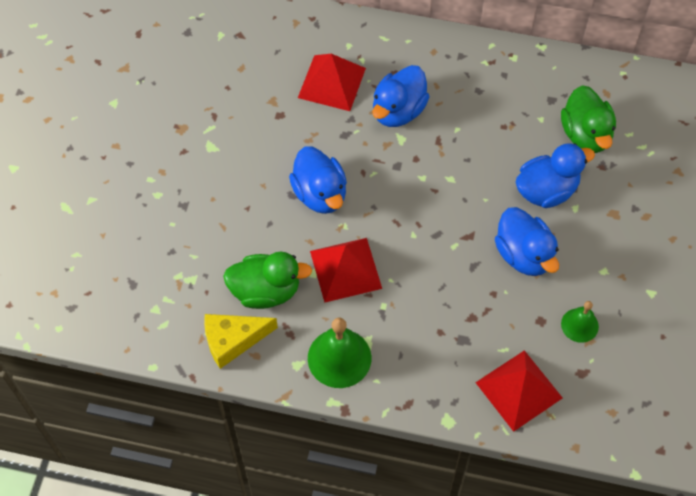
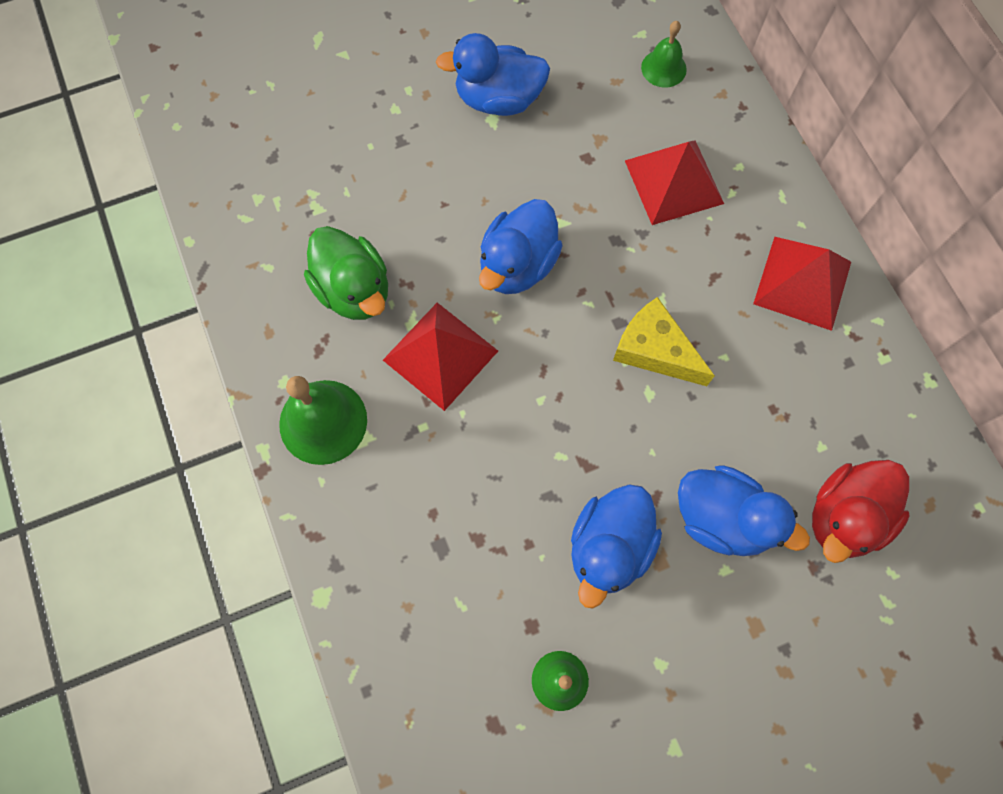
camera: 55 degrees right, 10 degrees up
yellow cheese [204,314,278,369] -> yellow cheese moved to [613,297,715,386]
blue duck [372,65,430,127] -> blue duck moved to [436,33,550,116]
red pyramid [475,350,563,432] -> red pyramid moved to [753,237,851,331]
green duck [561,85,616,153] -> red duck [812,460,910,563]
none -> green bell [641,21,687,88]

